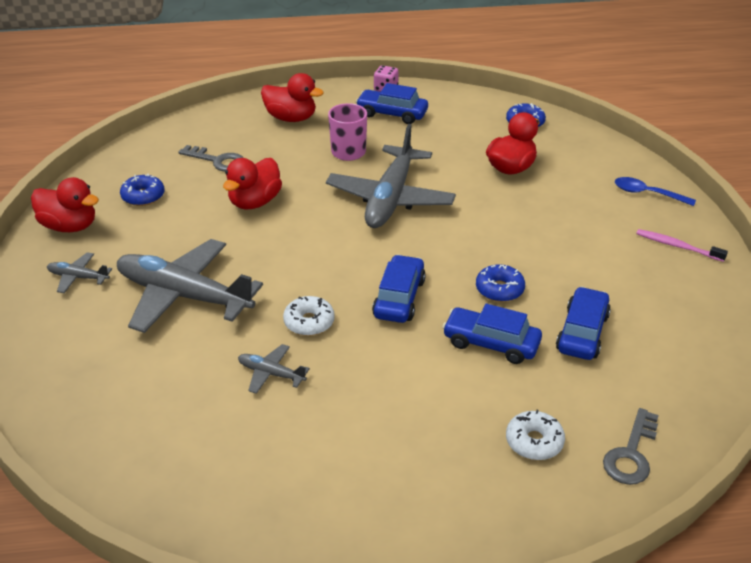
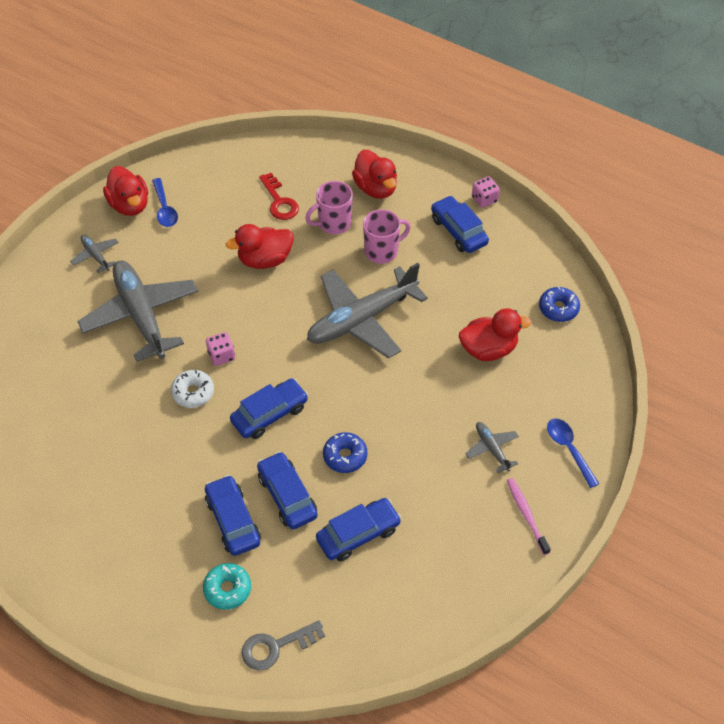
camera: 40 degrees right, 15 degrees up
blue donut [120,174,165,206] -> none
grey key [178,145,244,172] -> red key [259,173,299,220]
grey plane [238,344,310,394] -> grey plane moved to [465,422,519,473]
white donut [506,410,565,460] -> turquoise donut [203,563,251,610]
none -> blue spoon [152,178,178,227]
none -> blue car [205,475,261,556]
none -> pink dice [206,332,235,366]
none -> pink mug [305,181,353,234]

